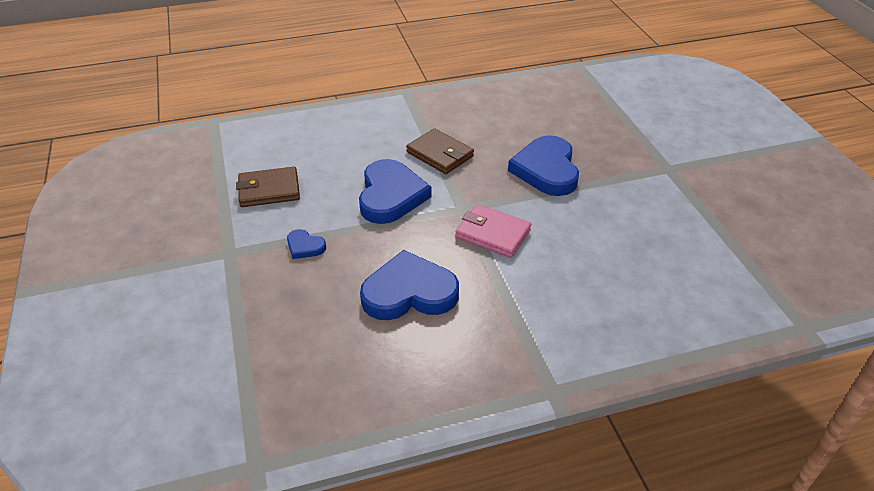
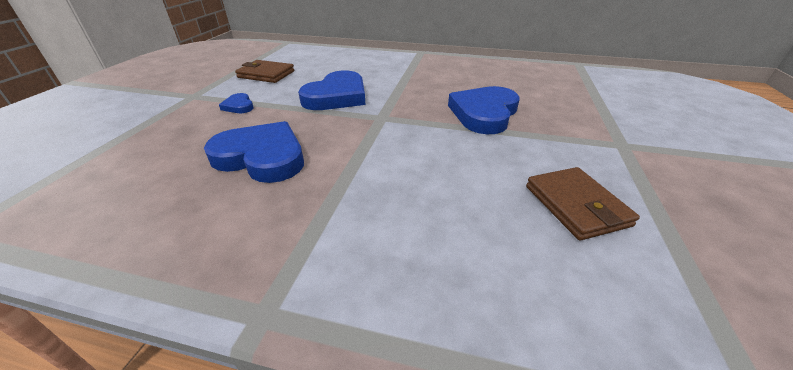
camera: 30 degrees right, 5 degrees down
brown wallet [406,128,474,174] -> brown wallet moved to [526,167,640,240]
pink wallet [455,204,531,258] -> none

